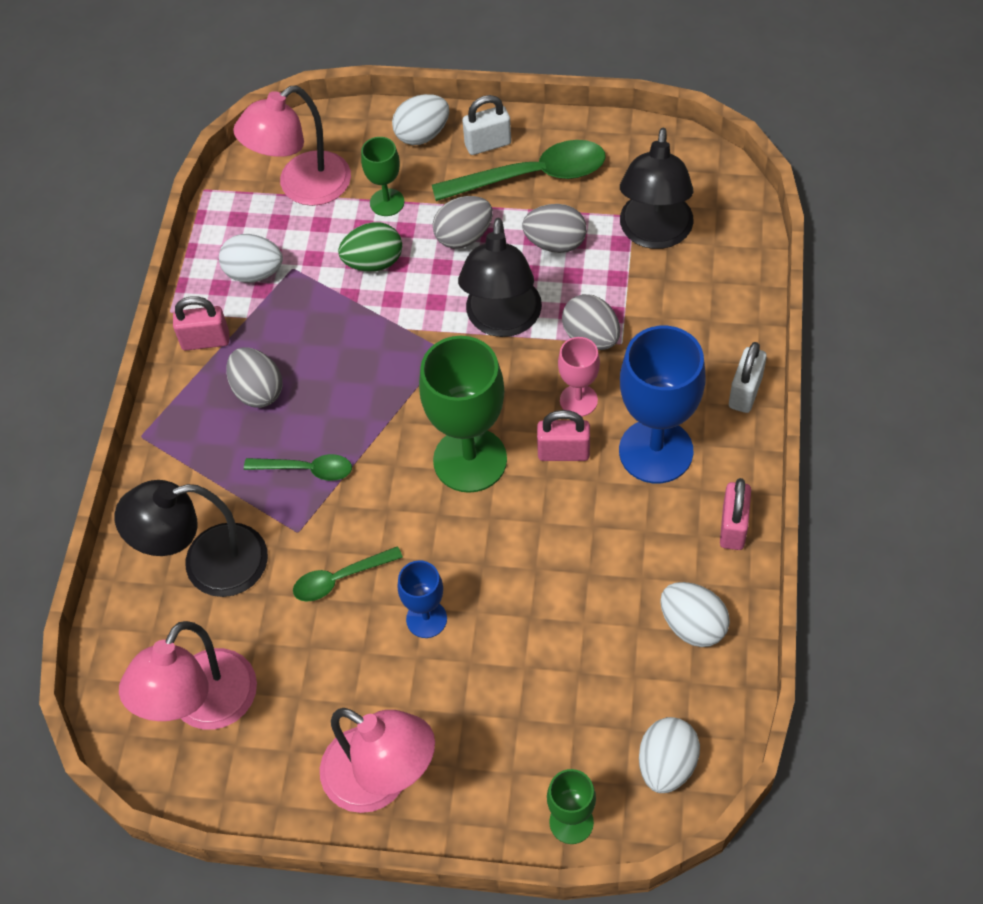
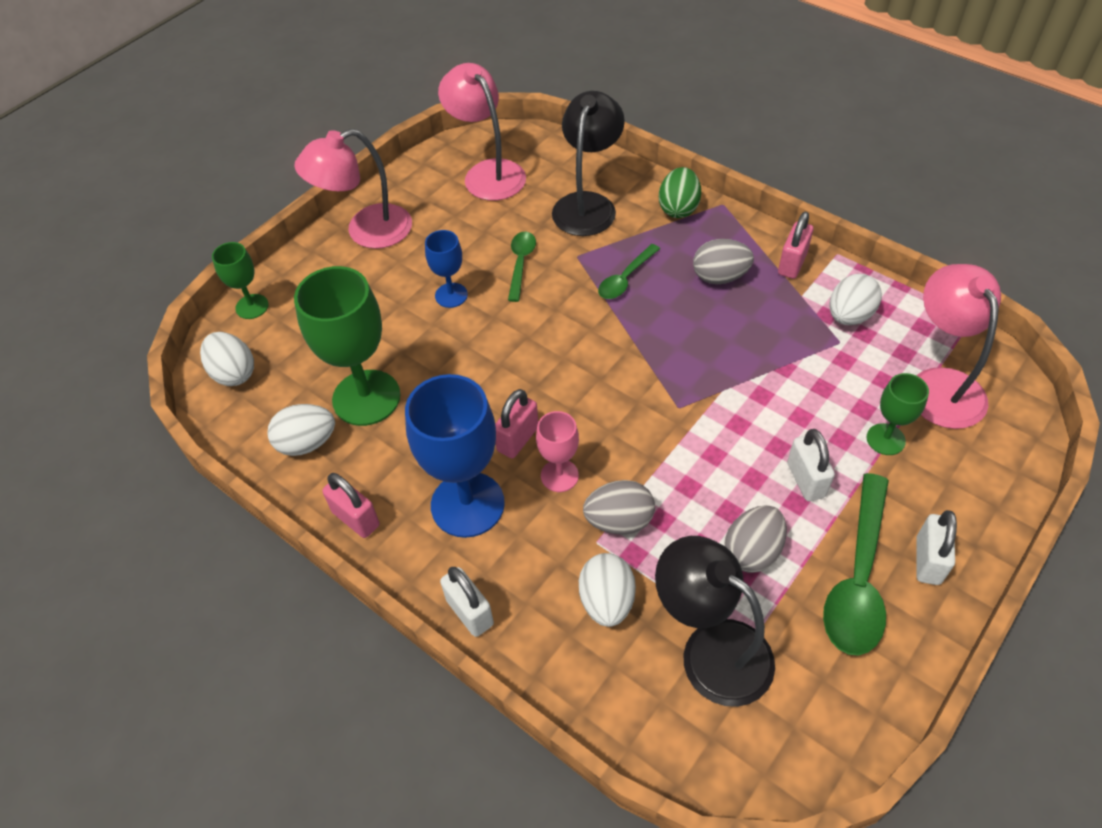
camera: 120 degrees right, 5 degrees down
green egg [338,222,402,272] -> green egg moved to [659,167,701,218]
white egg [392,94,449,145] -> white egg moved to [579,553,636,627]
green goblet [419,336,507,493] -> green goblet moved to [294,266,401,426]
grey egg [433,196,493,249] -> white padlock [787,429,835,501]
black lamp [458,218,542,337] -> none

